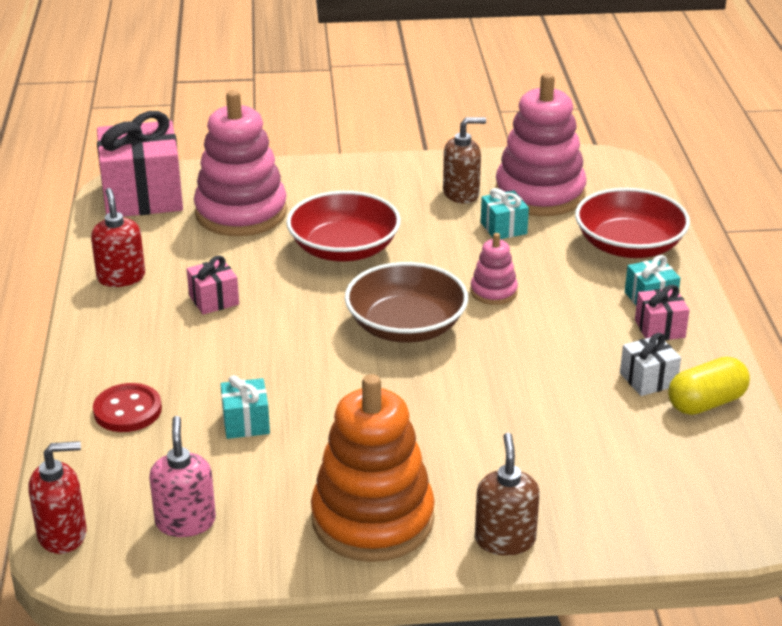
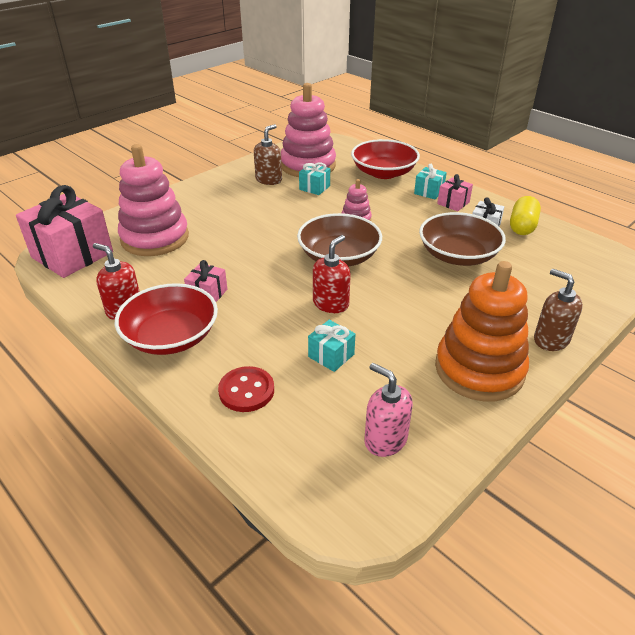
camera: 40 degrees left, 5 degrees up
red soap dispenser [29,441,87,554] -> red soap dispenser moved to [313,235,351,313]
red bowl [286,191,401,262] -> red bowl moved to [115,283,218,355]
none -> brown bowl [419,212,506,266]

